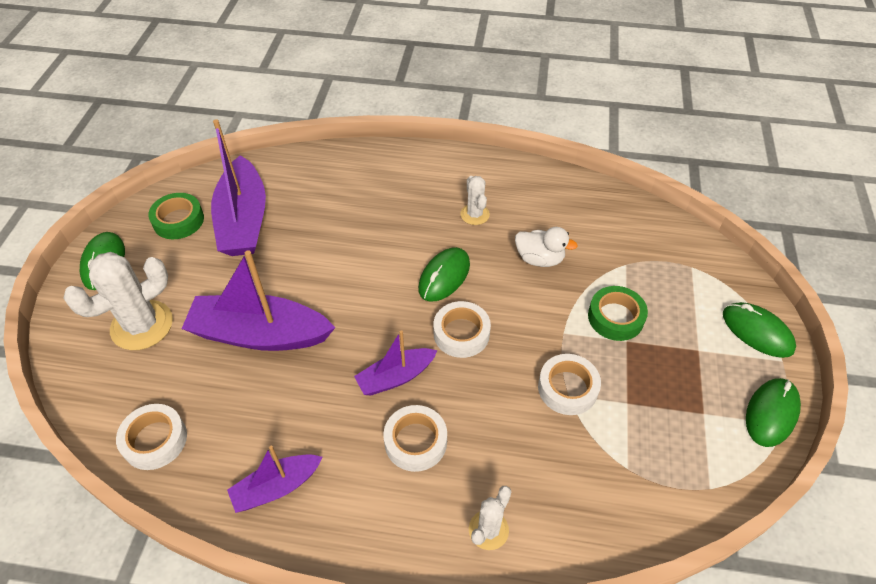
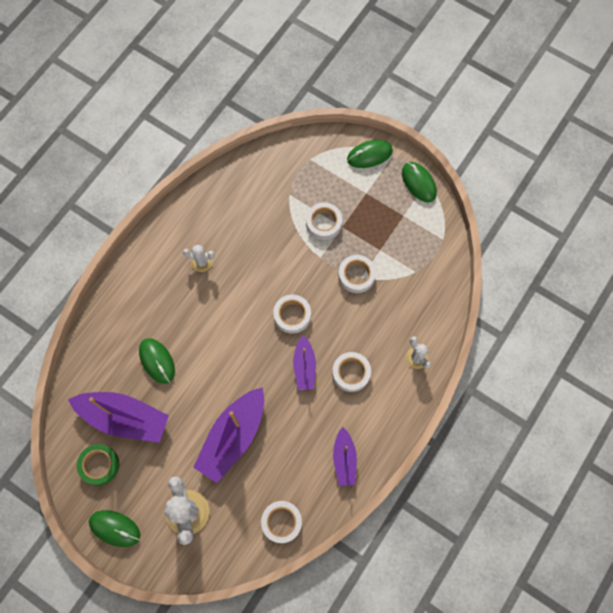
camera: 65 degrees left, 20 degrees up
green mouse [418,247,470,302] -> green mouse moved to [139,338,175,384]
white duck [515,227,578,267] -> none
green tape [588,286,648,341] -> white tape [306,202,342,240]

